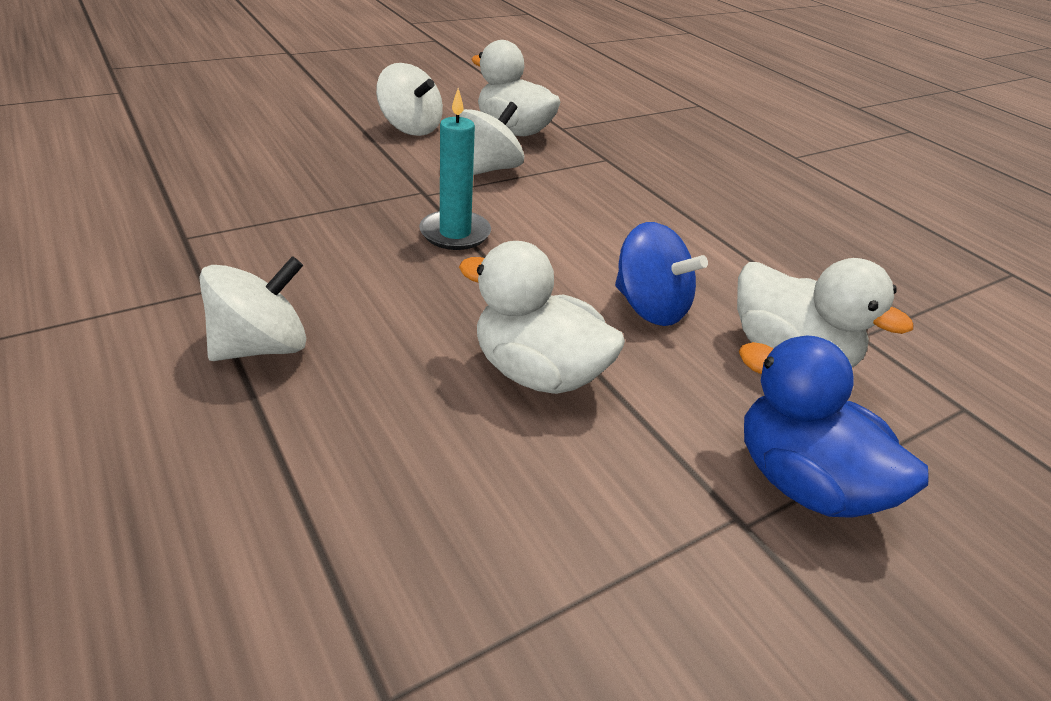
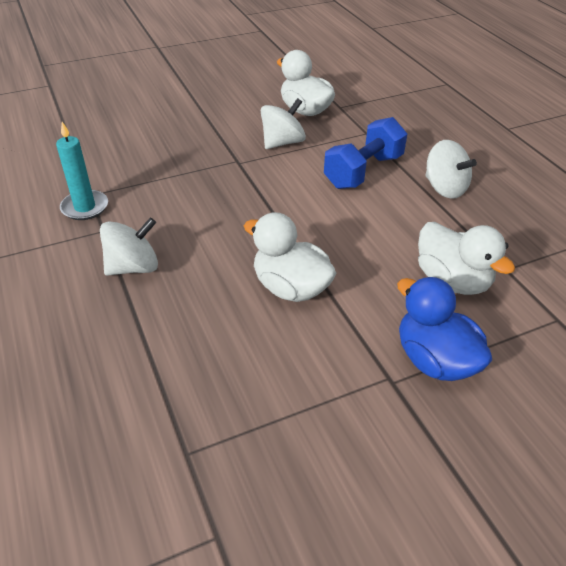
camera: 10 degrees right, 5 degrees up
white spinning top [376,63,443,136] -> white spinning top moved to [425,140,477,199]
turquoise candle [419,88,491,250] -> turquoise candle moved to [56,122,108,220]
blue spinning top [615,222,708,326] -> none
none -> blue dumbbell [324,117,407,189]

